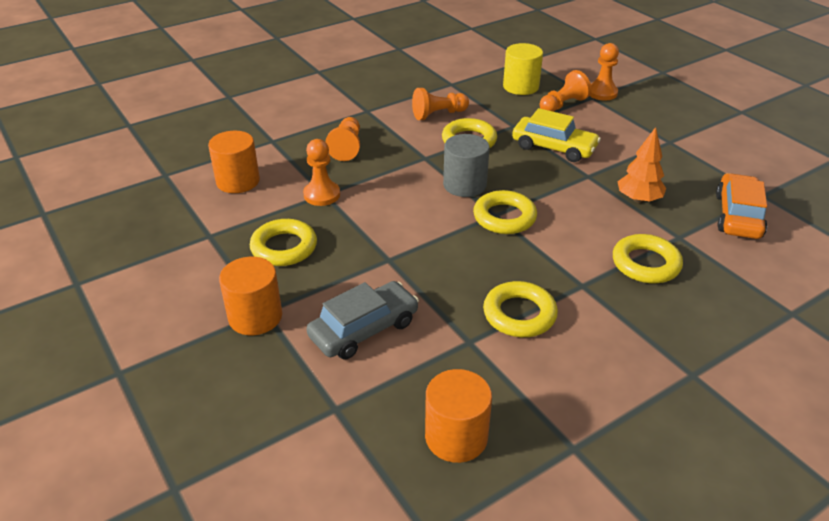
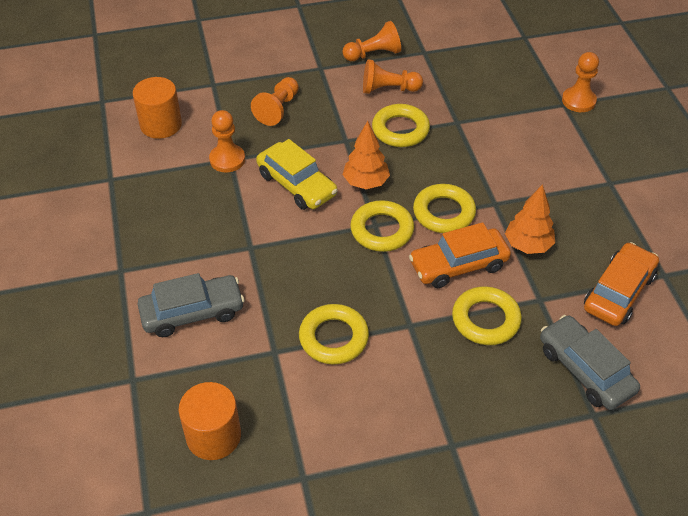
camera: 20 degrees right, 10 degrees up
orange cylinder [219,257,282,335] -> none
yellow ring [250,219,317,266] -> yellow ring moved to [413,184,476,233]
grey cylinder [443,134,490,197] -> orange tree [342,121,390,189]
yellow cylinder [503,43,543,95] -> none
yellow car [512,108,601,162] -> yellow car moved to [256,139,338,210]
orange pawn [540,70,592,112] -> orange pawn moved to [342,21,401,61]
none -> orange car [409,222,511,288]
none -> grey car [540,315,640,410]

